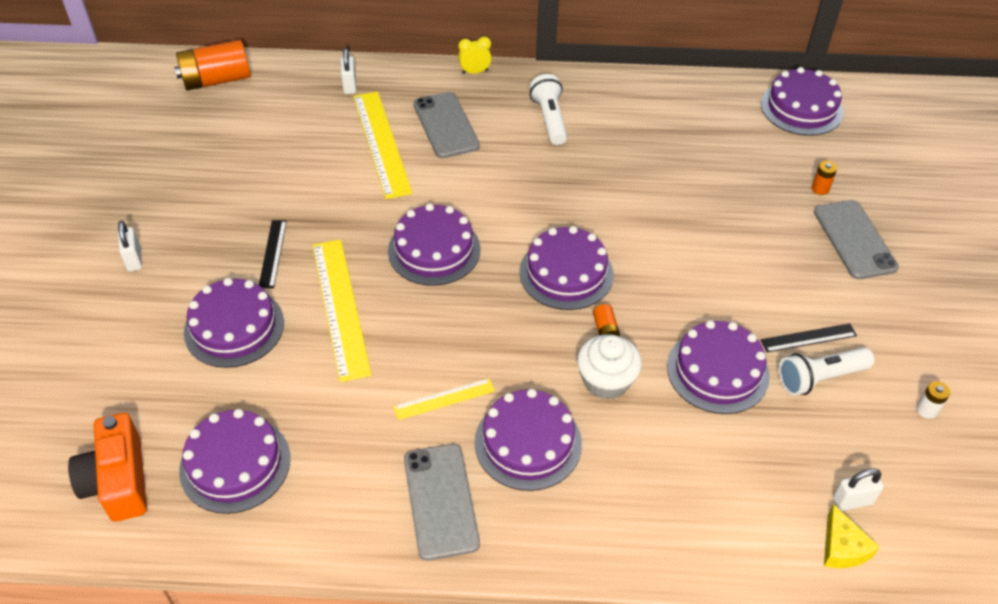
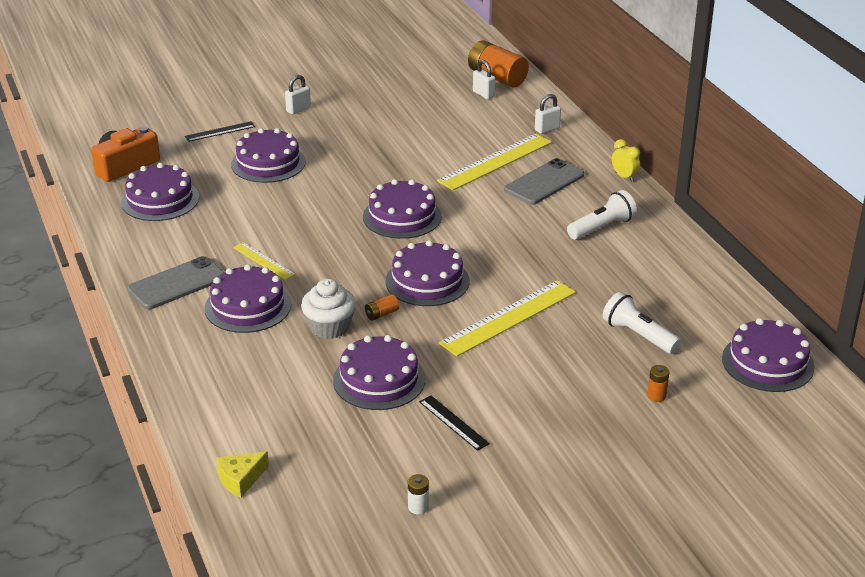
camera: 65 degrees right, 15 degrees down
black ruler [259,220,287,288] -> black ruler moved to [185,121,255,142]
yellow ruler [313,239,372,382] -> yellow ruler moved to [439,280,576,357]
white flashlight [779,347,874,396] -> white flashlight moved to [602,292,681,354]
grey phone [814,200,899,279] -> none
white padlock [833,468,884,511] -> white padlock moved to [473,60,495,99]

